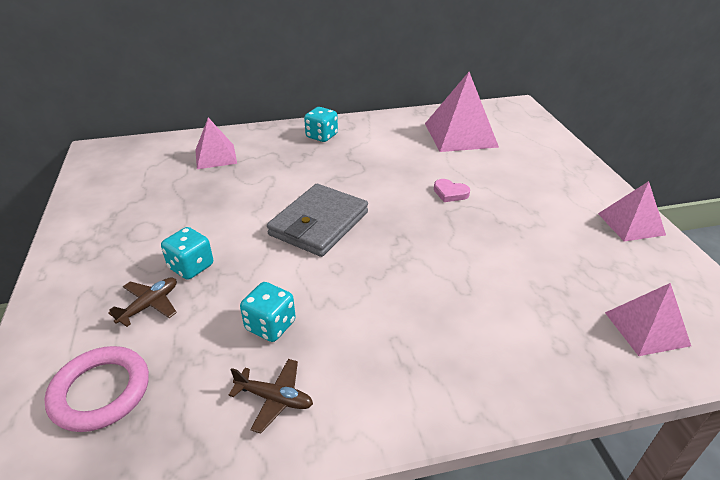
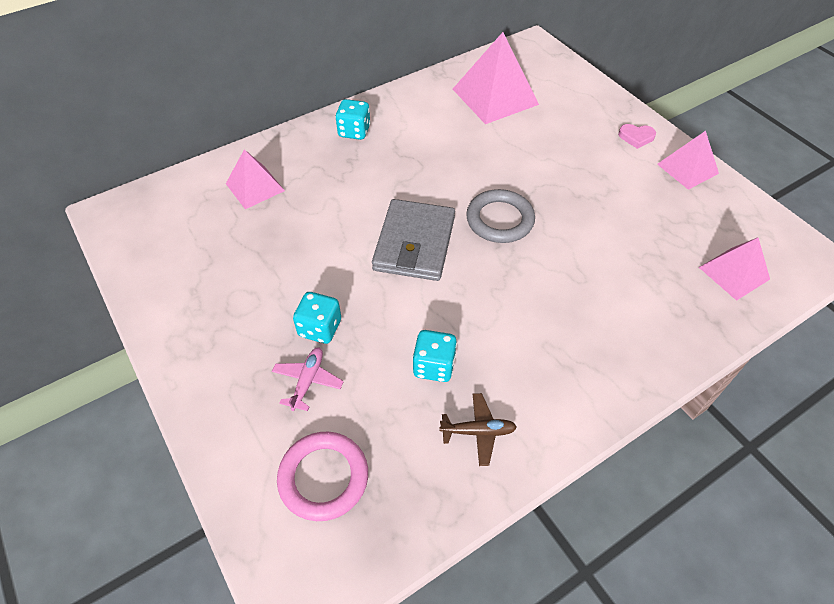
camera: 20 degrees left, 15 degrees up
brown plane [108,277,177,327] -> pink plane [272,347,344,411]
pink heart [434,179,470,202] -> pink heart moved to [618,124,656,149]
none -> grey ring [466,189,535,243]

